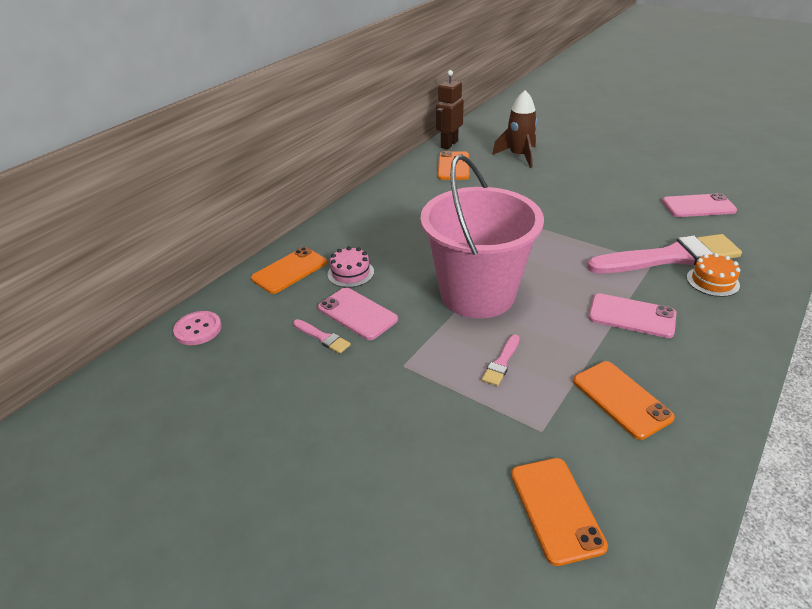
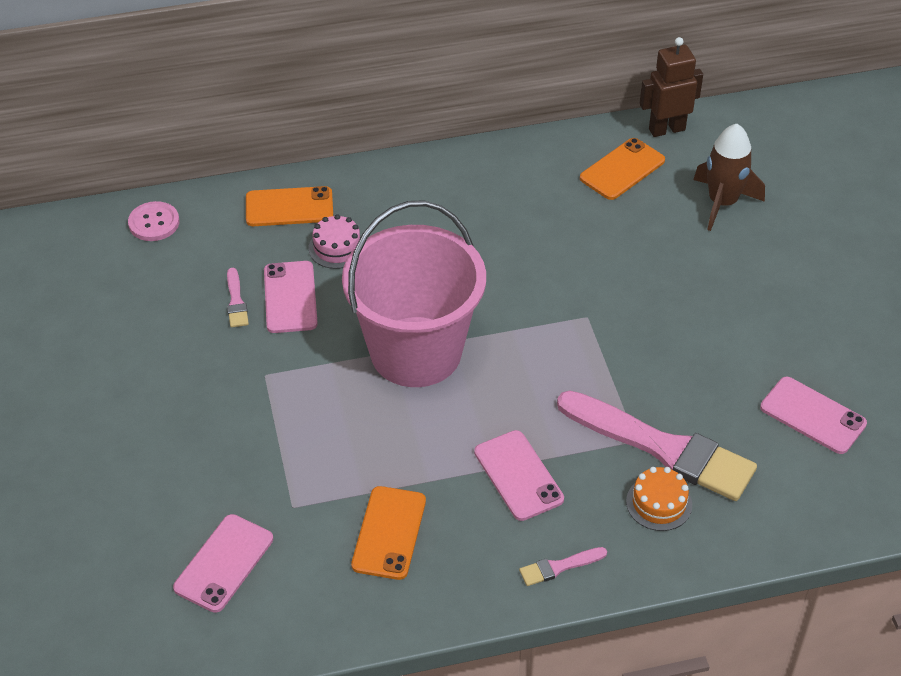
camera: 40 degrees right, 10 degrees up
pink brush [482,335,520,386] -> pink brush moved to [519,547,607,586]
orange phone [511,458,608,566] -> pink phone [173,514,273,613]

